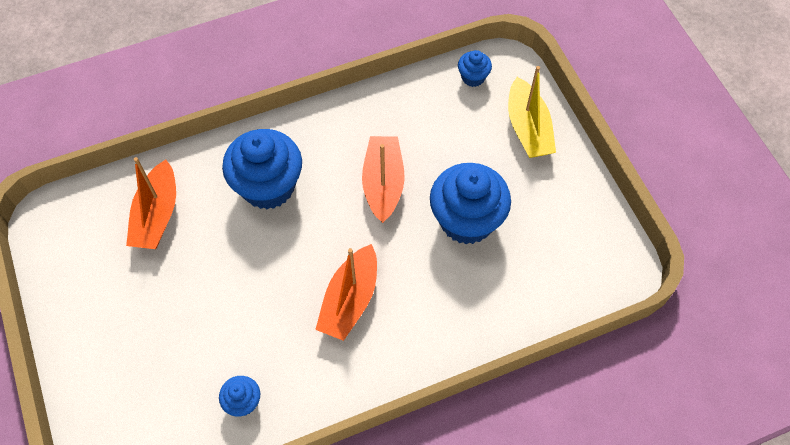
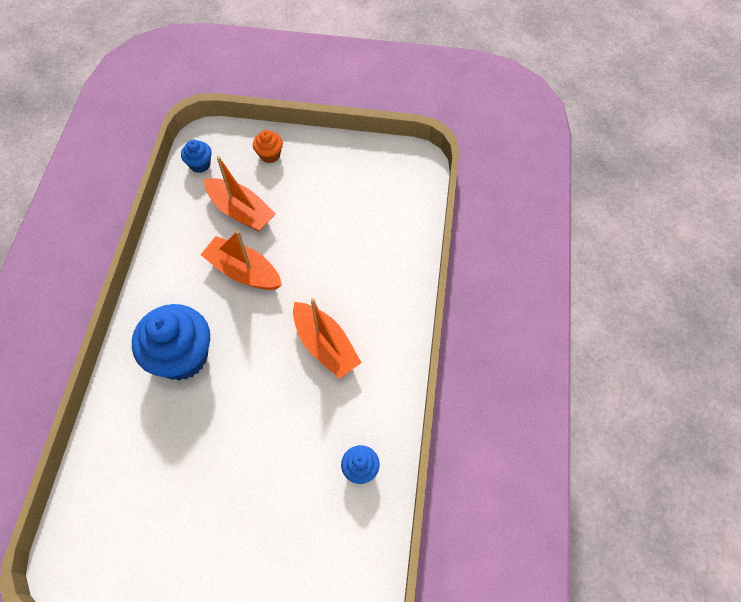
camera: 60 degrees left, 0 degrees up
orange boat [126,157,176,249] -> orange boat moved to [204,156,276,232]
blue cupcake [430,163,511,244] -> none
yellow boat [508,66,556,158] -> orange cupcake [253,130,283,163]

